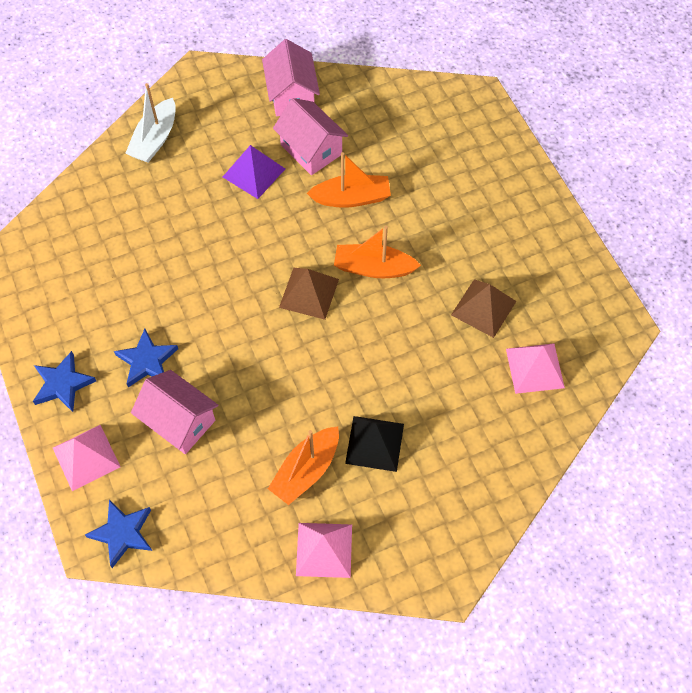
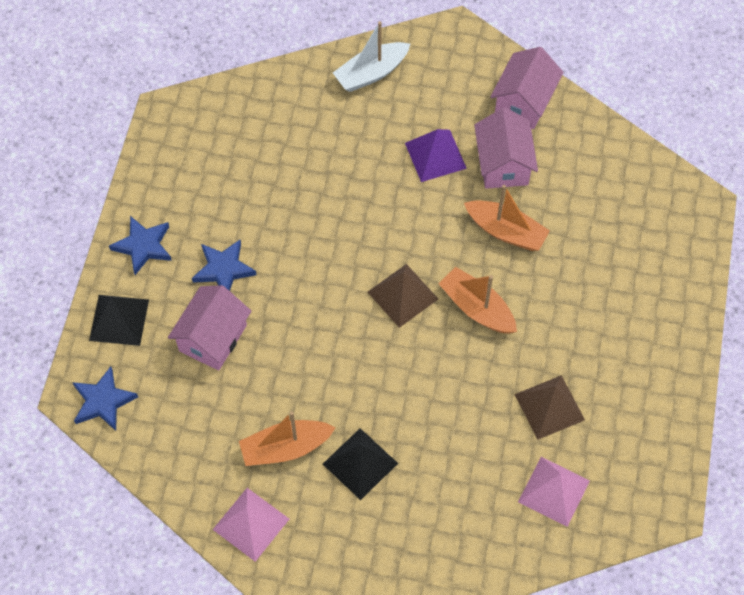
camera: 35 degrees right, 0 degrees up
pink pyramid [53,425,121,491] -> black pyramid [89,295,149,346]
pink house [131,370,218,454] -> pink house turned 45 degrees clockwise [168,285,251,371]

